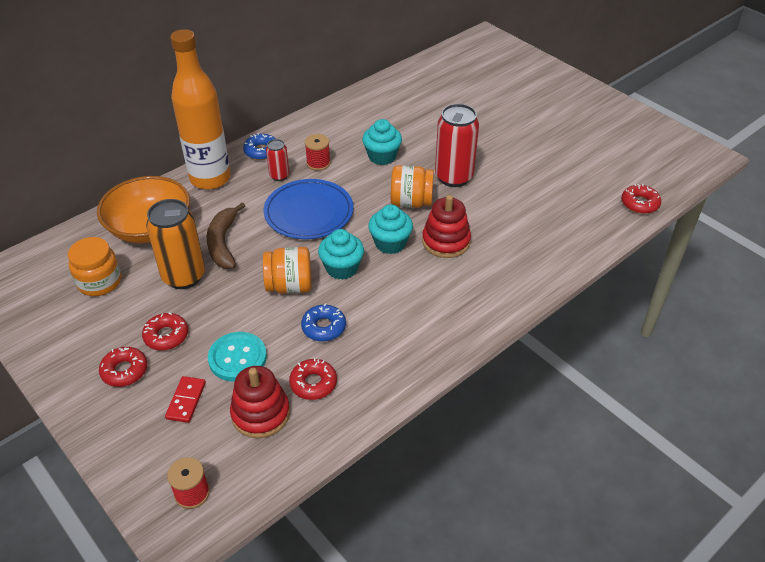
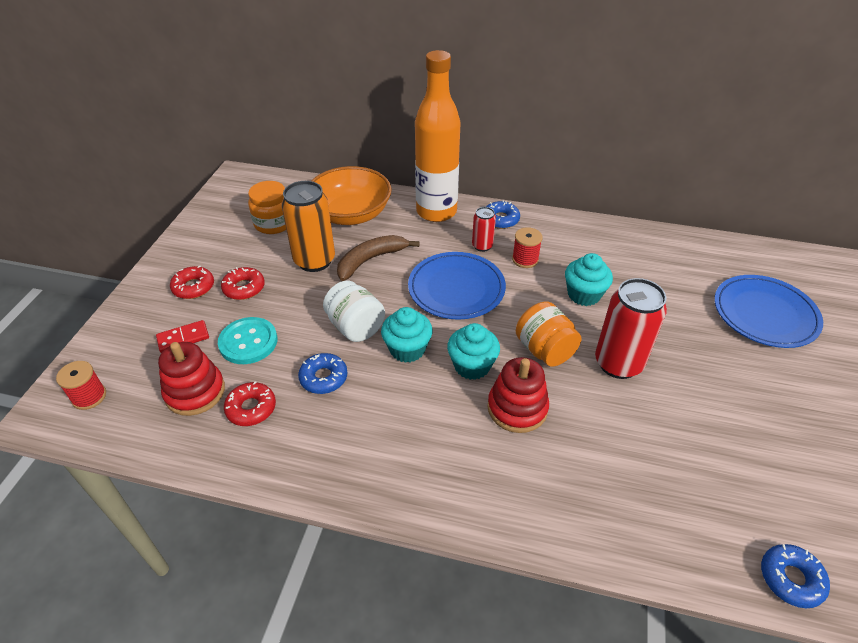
camera: 55 degrees right, 0 degrees up
orange jar [263,247,312,294] -> white jar [323,281,385,342]
red donut [621,184,661,214] -> blue donut [761,544,830,608]
none -> blue plate [714,275,823,348]

